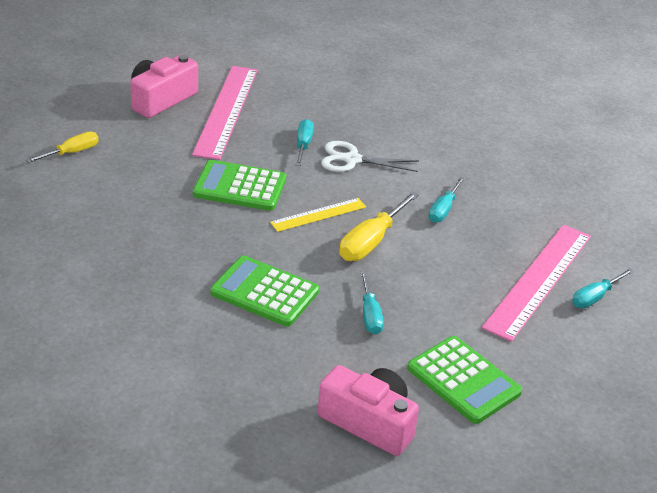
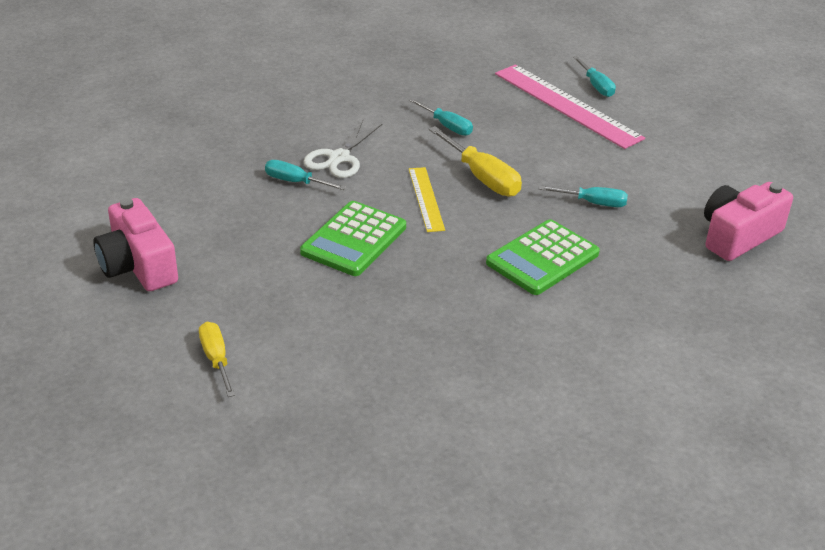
camera: 70 degrees left, 0 degrees up
pink ruler [192,66,258,160] -> none
green calculator [407,336,522,424] -> none

